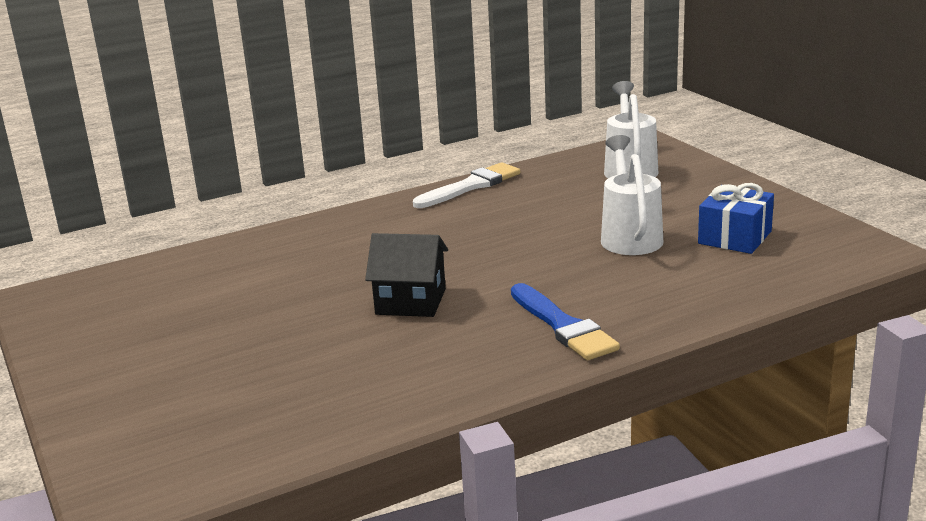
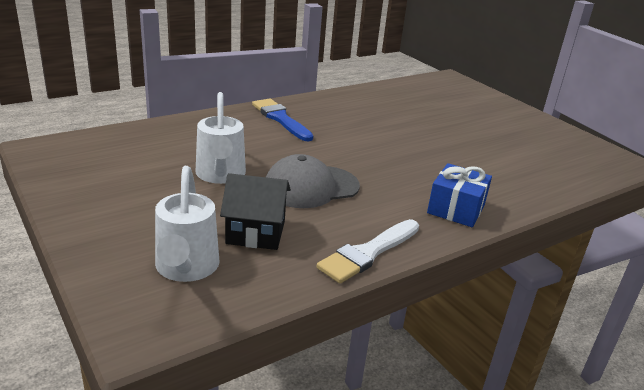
camera: 170 degrees right, 5 degrees up
black house [365,233,448,317] -> black house moved to [220,173,291,250]
blue gift [698,183,774,254] -> blue gift moved to [427,163,492,227]
none -> grey cap [266,154,360,208]

